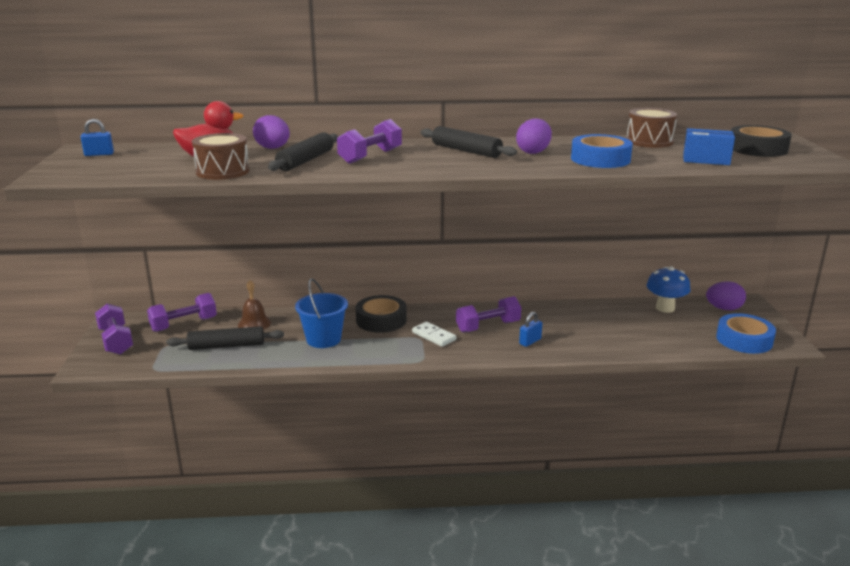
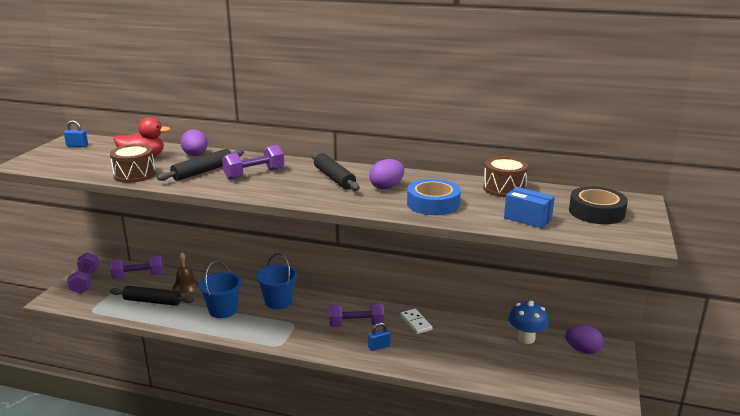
camera: 20 degrees right, 0 degrees up
black tape [356,295,407,333] -> blue bucket [256,253,298,309]
white domino [412,322,456,347] -> white domino moved to [400,309,432,334]
blue tape [716,313,776,354] -> none

